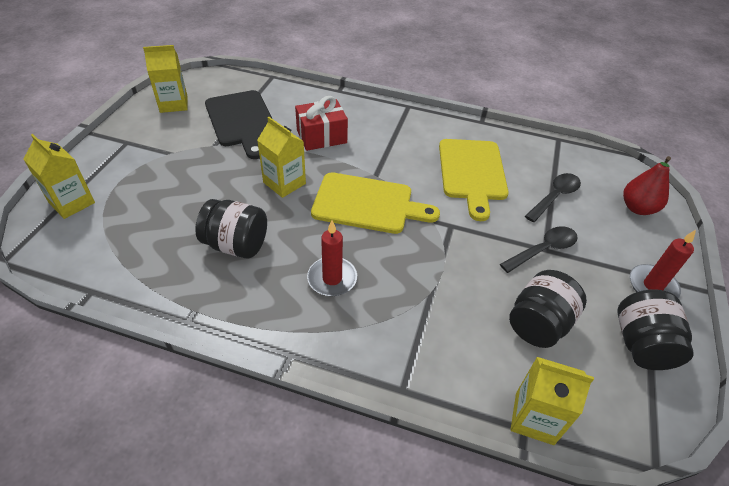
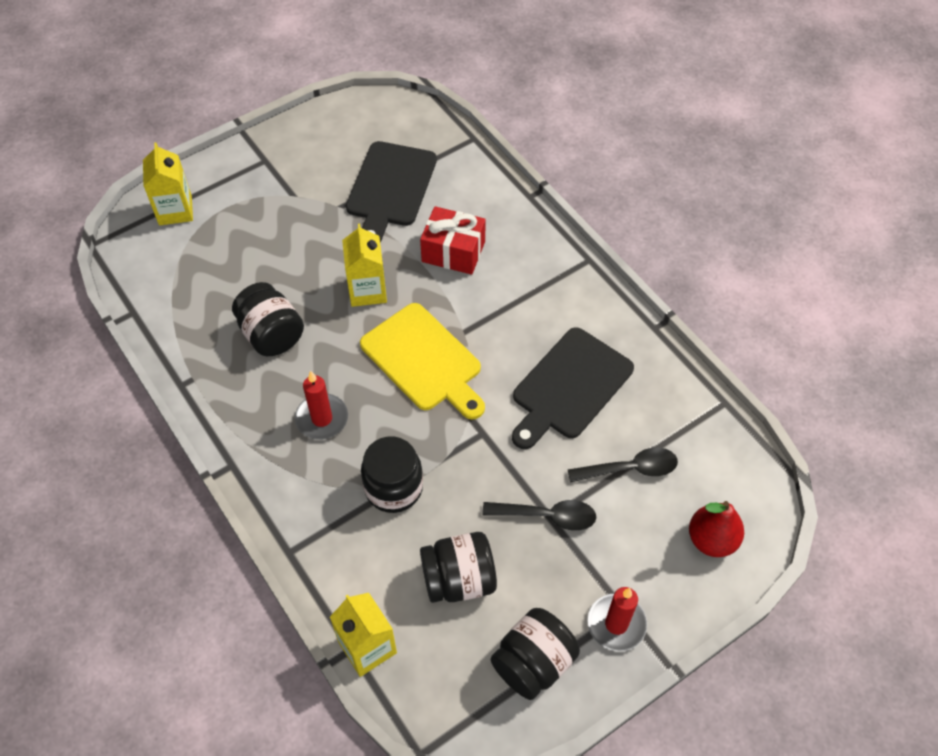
camera: 40 degrees right, 10 degrees up
yellow carton [143,45,188,113] -> none
yellow cutting board [439,139,509,221] -> black cutting board [512,327,634,449]
none -> black jar [361,437,423,513]

